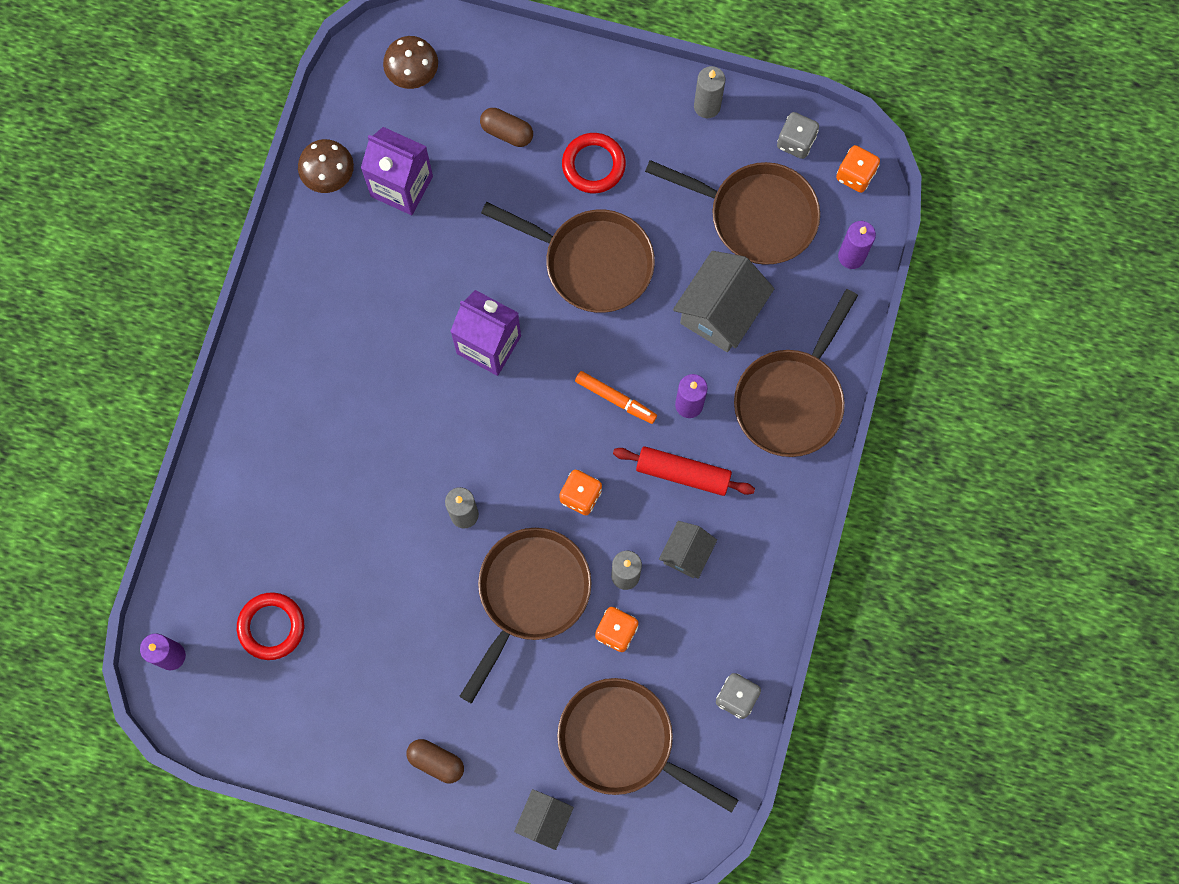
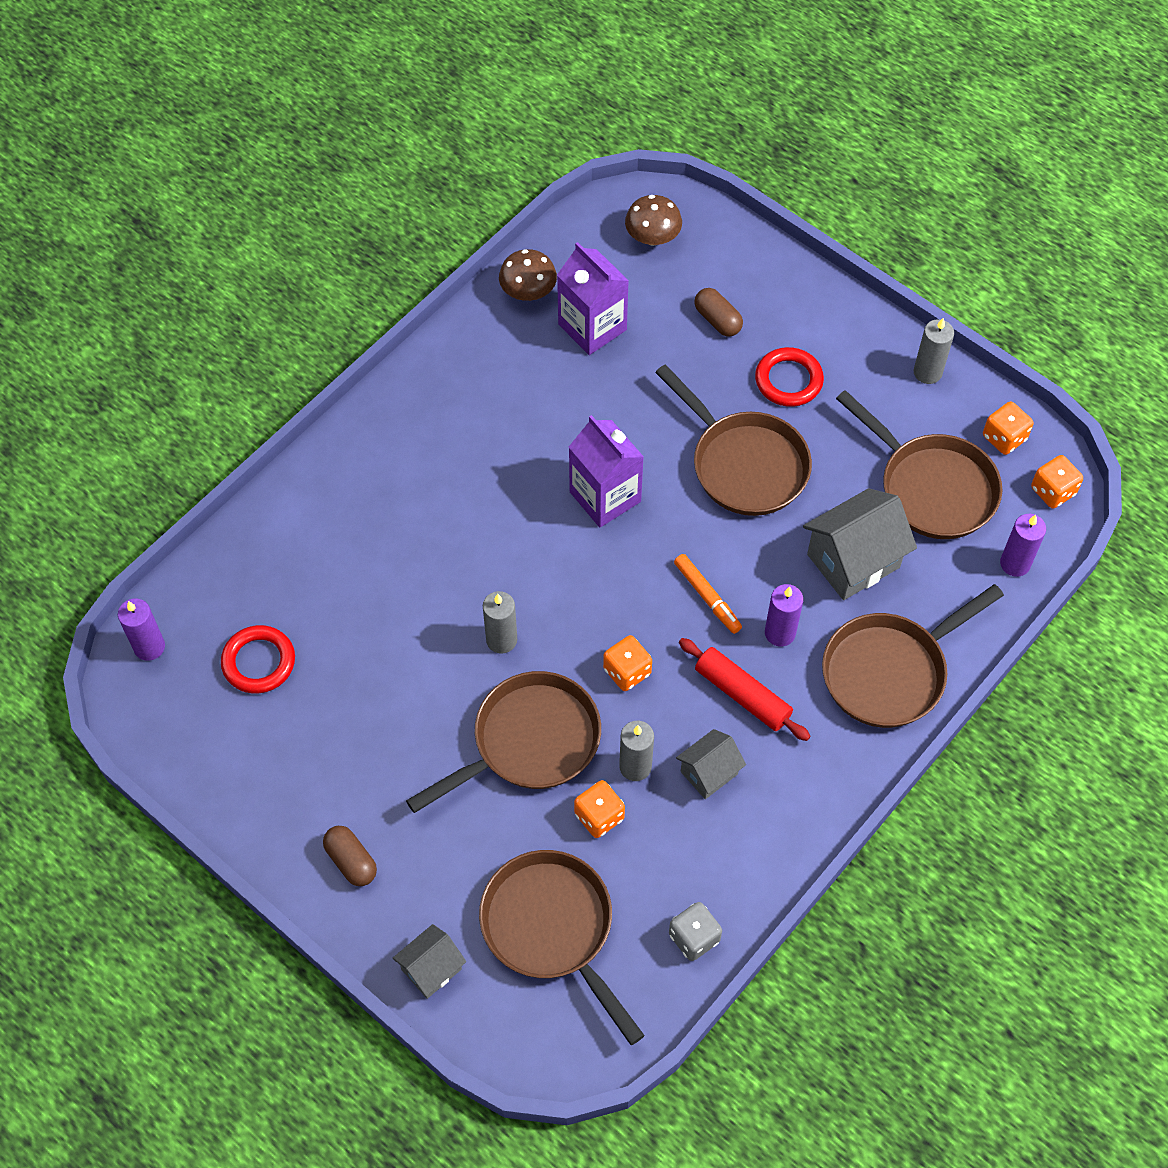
camera: 25 degrees right, 15 degrees down
grey dice [777,112,819,159] -> orange dice [983,401,1033,455]

